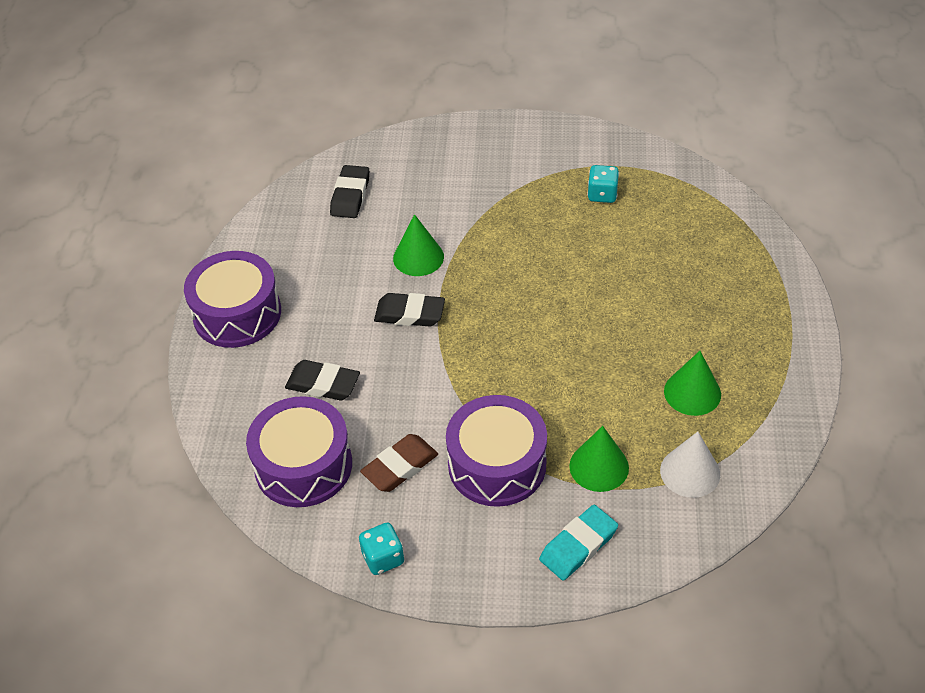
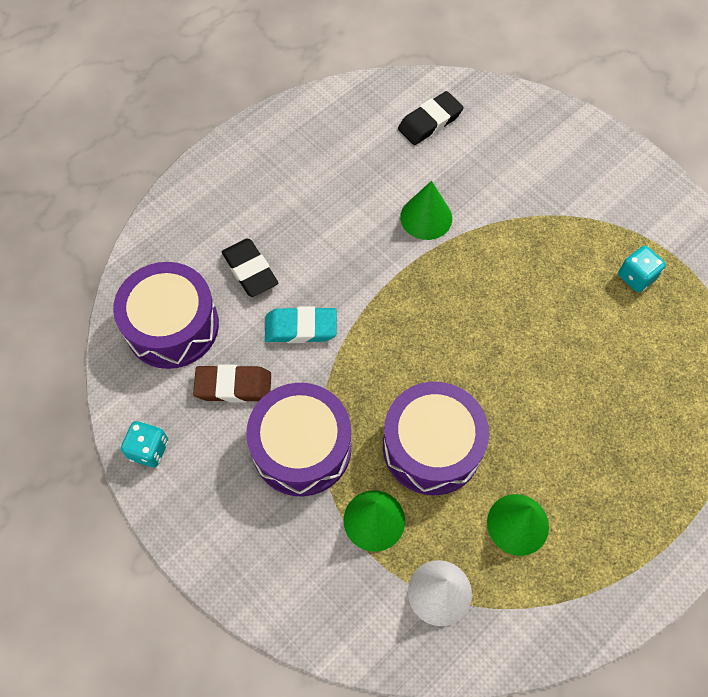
camera: 40 degrees right, 15 degrees up
purple drum [184,251,281,348] -> purple drum moved to [383,382,489,495]
black eraser [374,293,445,327] -> none
turquoise eraser [539,505,618,581] -> turquoise eraser moved to [265,306,337,343]

